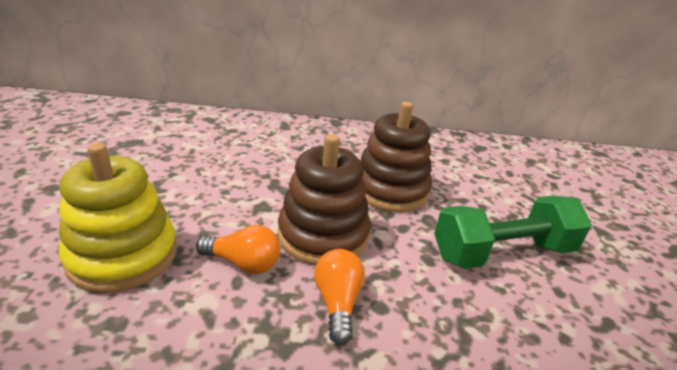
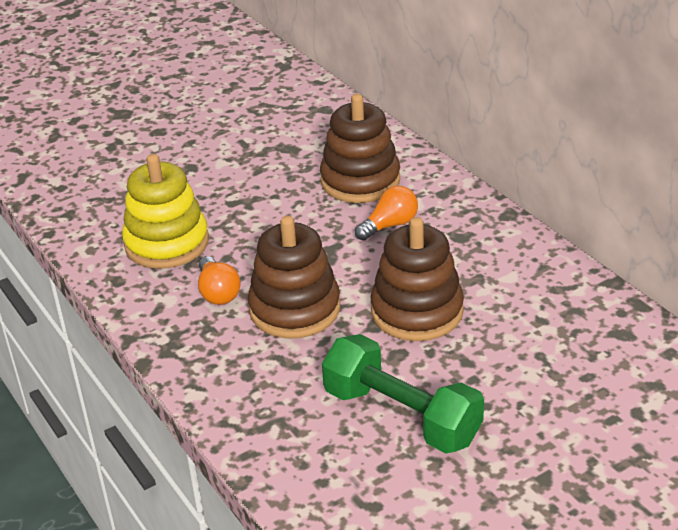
camera: 60 degrees right, 5 degrees up
orange light bulb [314,249,365,345] -> orange light bulb moved to [355,186,418,241]
none -> brown stacking toy [320,94,400,203]

